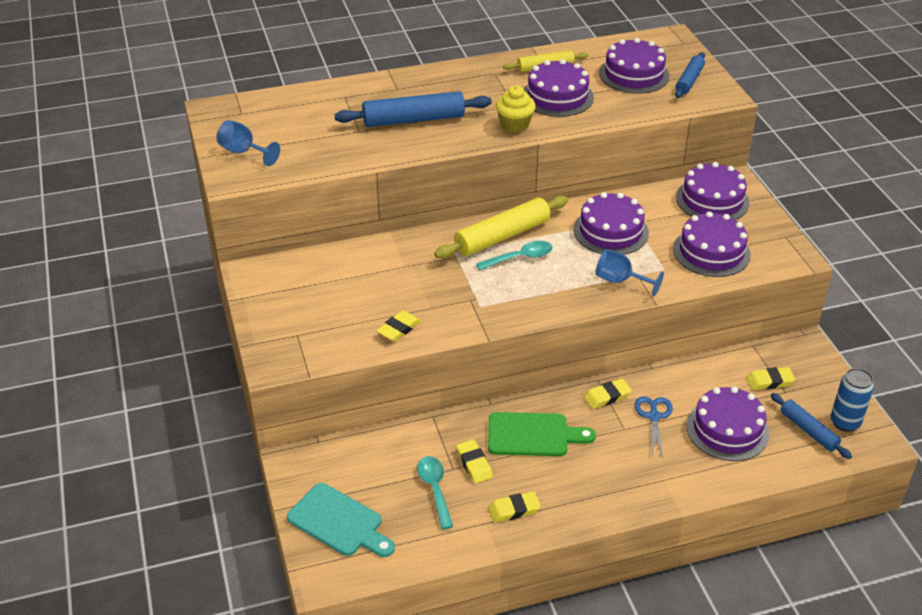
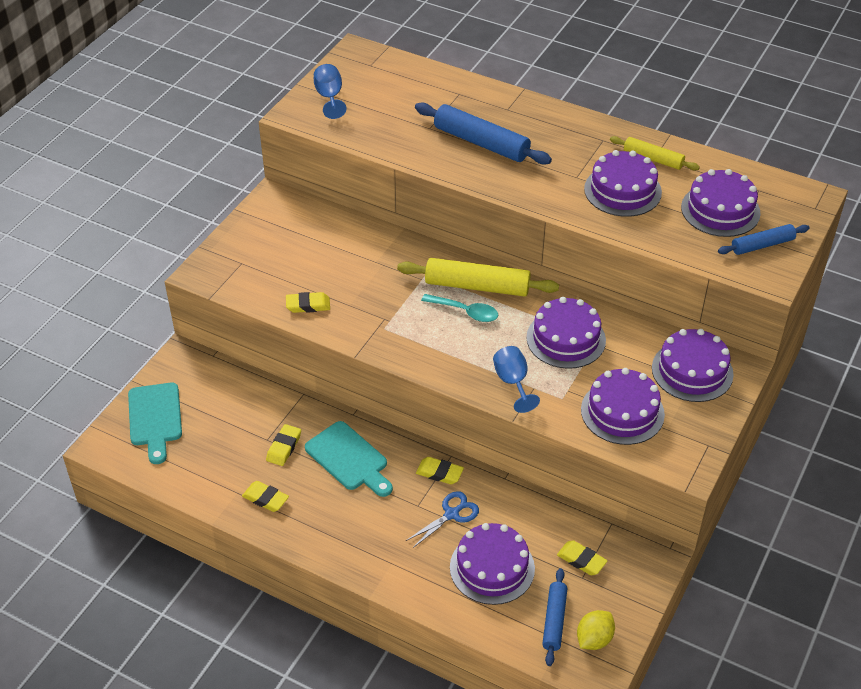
camera: 45 degrees right, 5 degrees up
turquoise spoon [417,456,453,529] -> none
green cutting board [488,412,596,456] -> turquoise cutting board [305,421,393,497]
yellow cupcake [496,85,536,133] -> none
blue can [831,368,874,432] -> yellow lemon [577,610,615,650]

